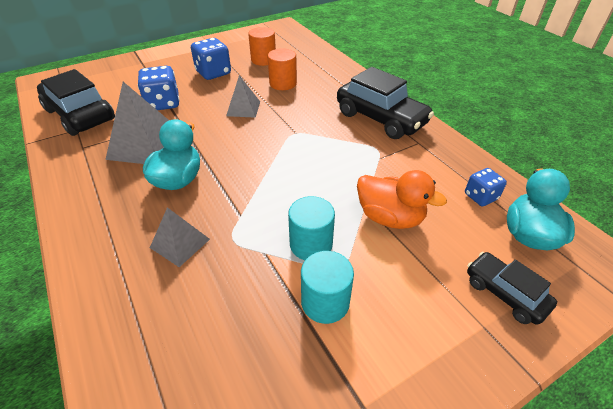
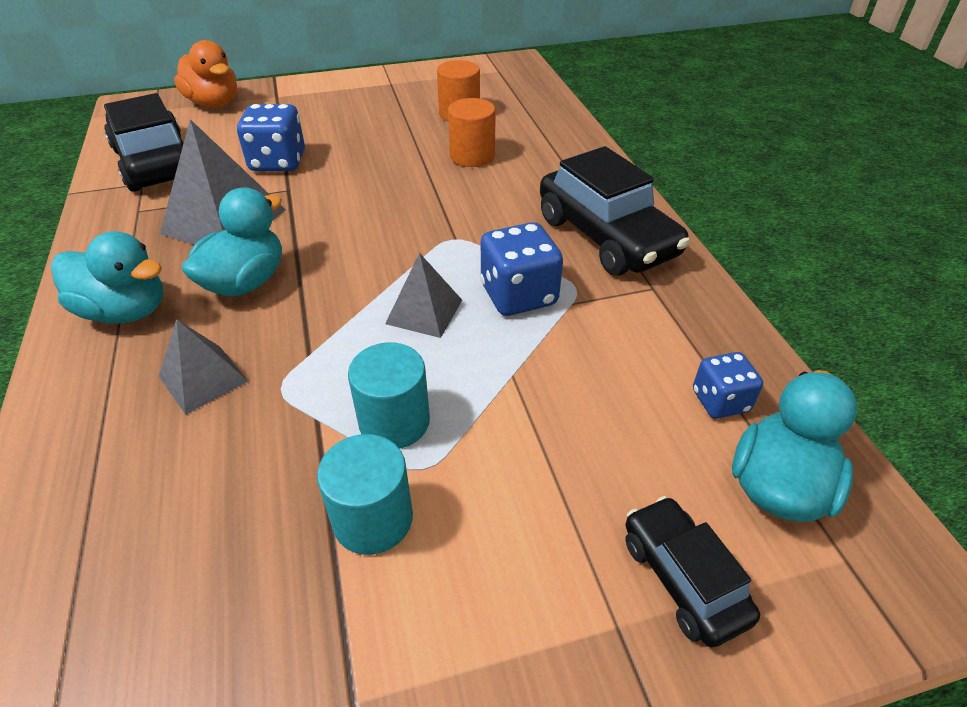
camera: 15 degrees right, 0 degrees up
blue dice [191,38,231,80] -> blue dice moved to [480,222,563,316]
grey pyramid [226,75,260,118] -> grey pyramid moved to [385,253,462,338]
orange duck [357,170,447,229] -> orange duck moved to [174,40,237,108]
none -> turquoise duck [51,231,163,324]

